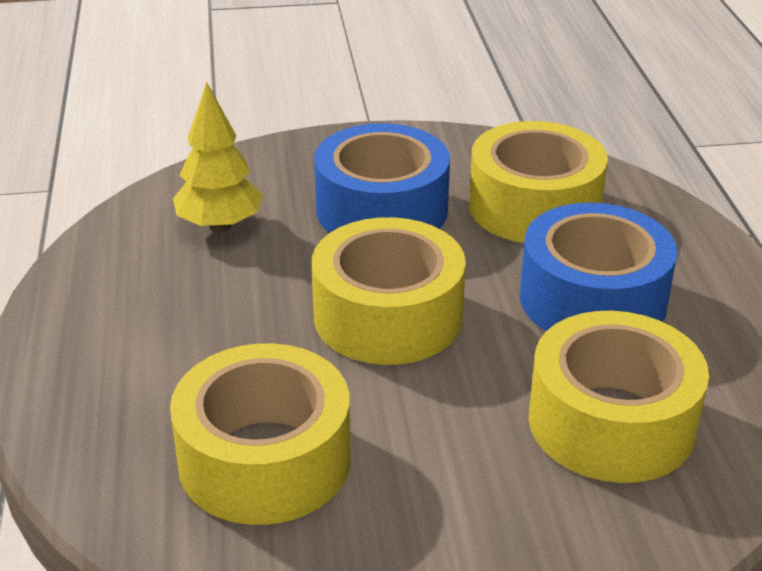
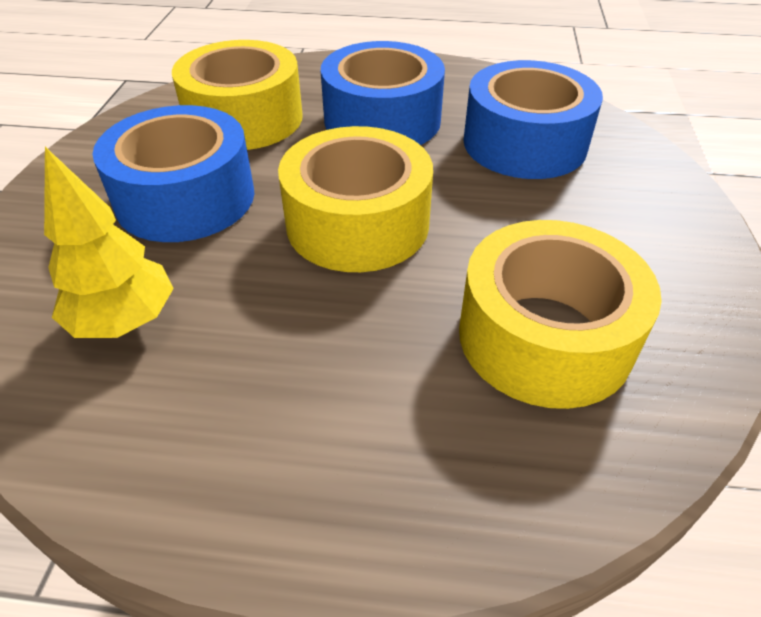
camera: 75 degrees left, 10 degrees up
yellow tape [529,311,709,483] -> blue tape [464,60,603,179]

